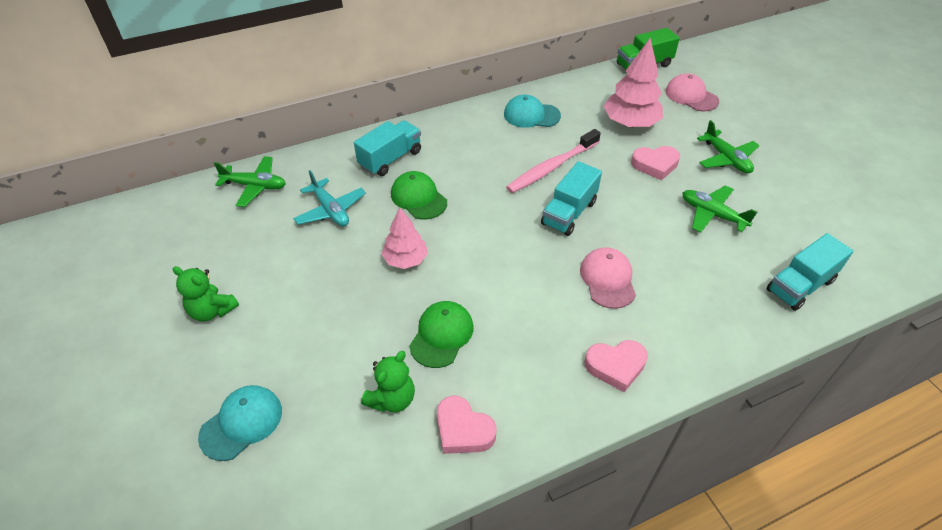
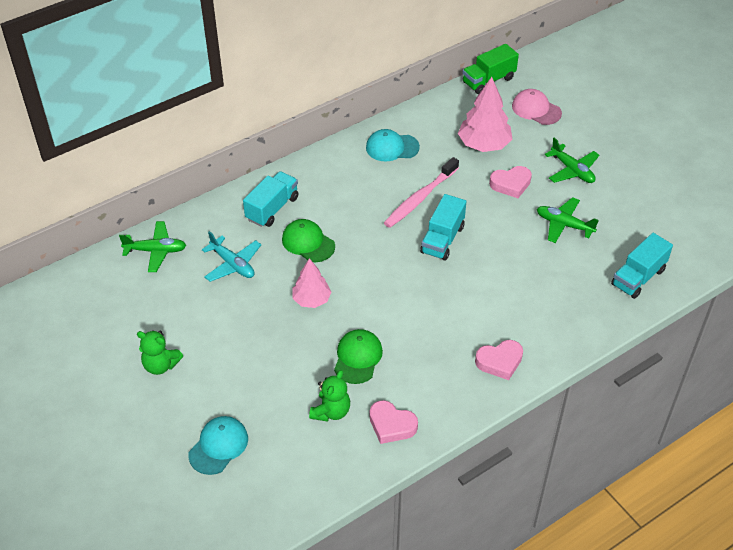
camera: 10 degrees left, 0 degrees up
pink cap [580,247,636,309] -> none

